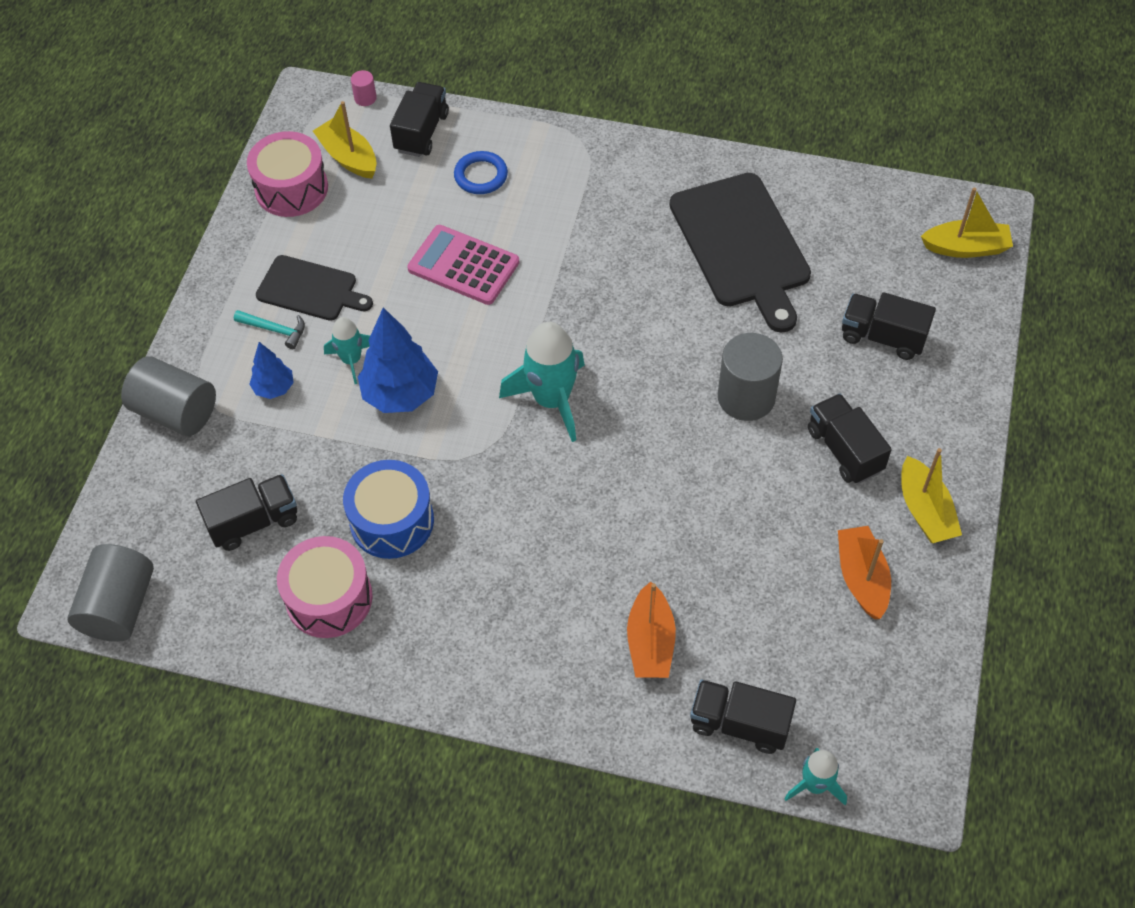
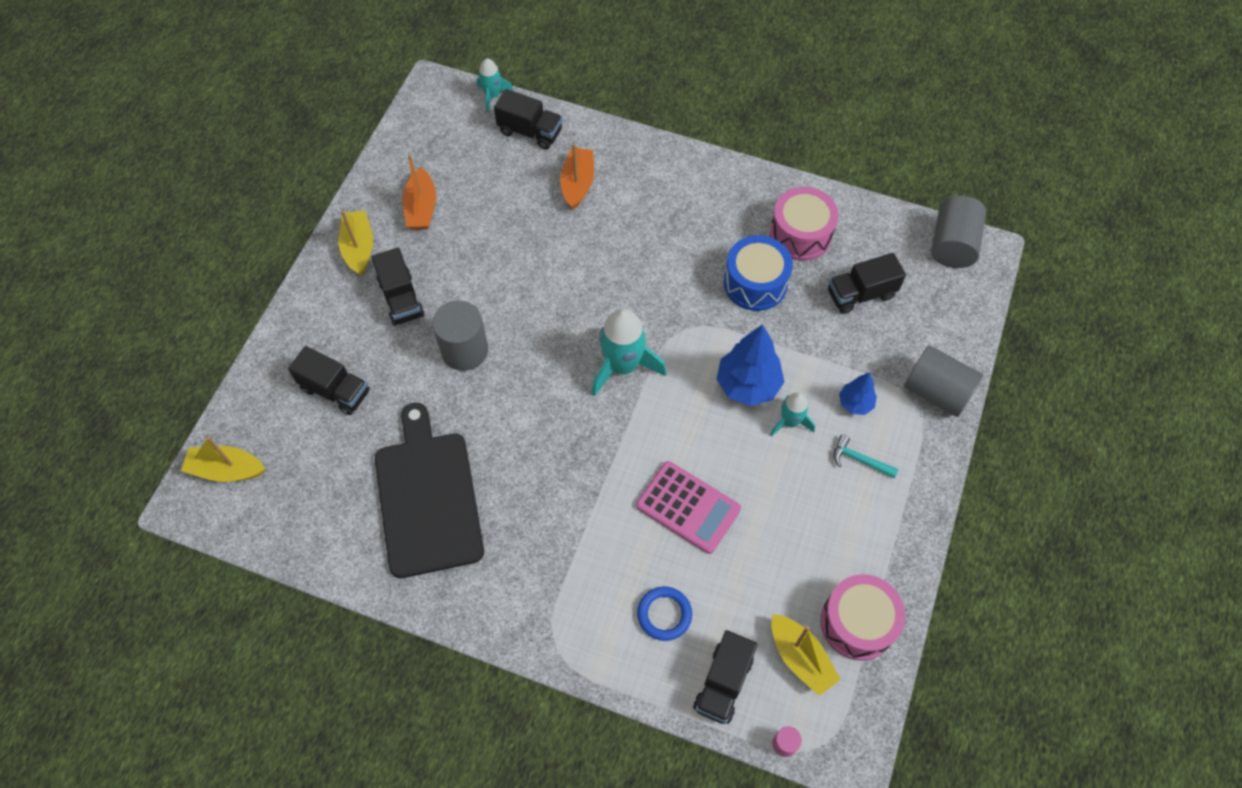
camera: 175 degrees left, 5 degrees up
black cutting board [256,255,373,321] -> none

